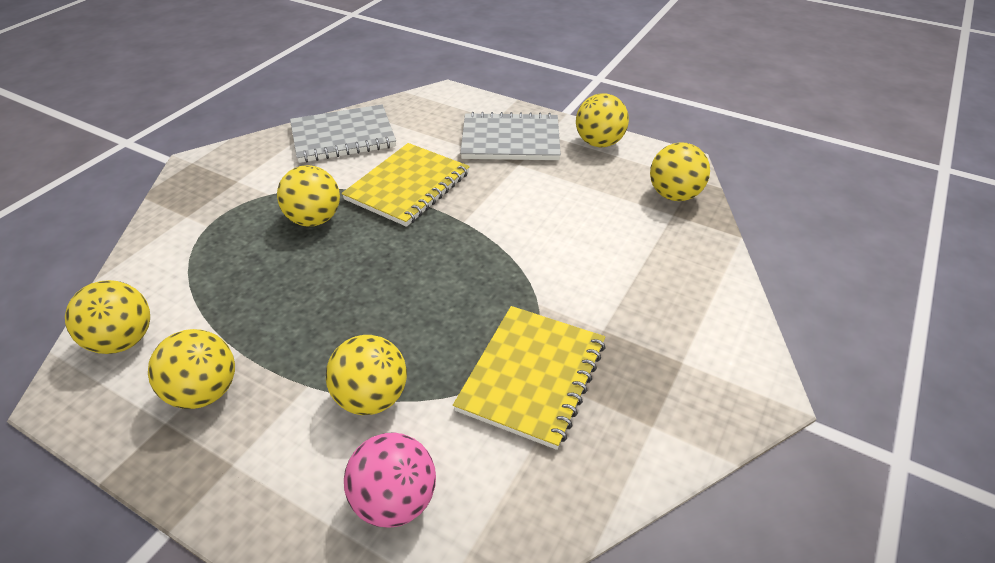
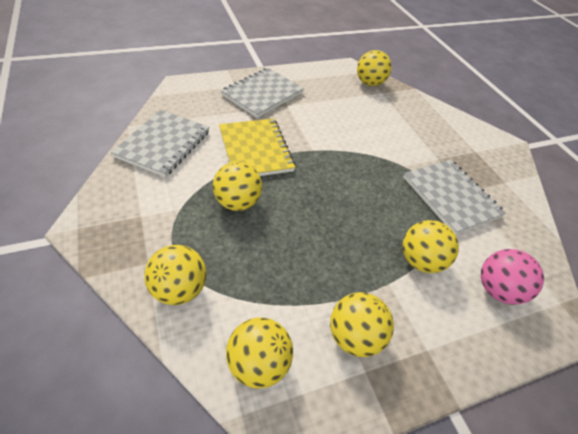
camera: 55 degrees left, 5 degrees up
yellow notebook [453,306,605,450] -> grey notebook [403,159,506,235]
yellow ball [576,93,629,147] -> yellow ball moved to [144,245,207,305]

